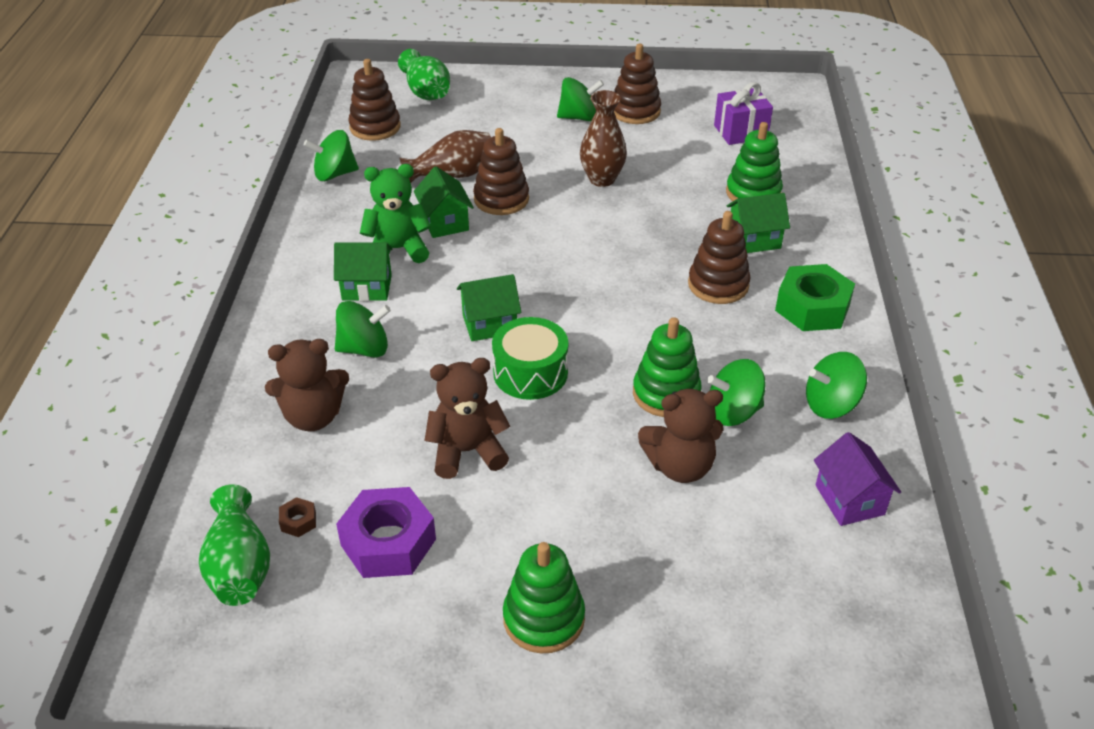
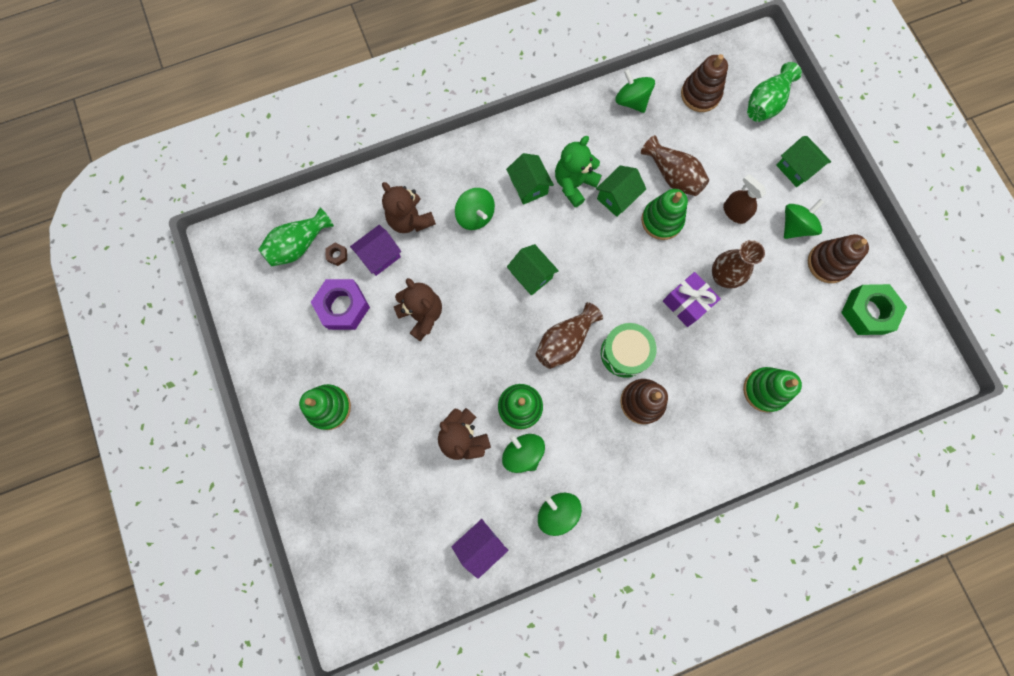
camera: 65 degrees right, 35 degrees up
green teddy bear [360,164,431,263] -> green teddy bear turned 105 degrees counterclockwise [555,136,602,207]
brown stacking toy [473,128,529,215] -> green stacking toy [641,189,688,240]
green drum [492,317,568,400] -> green drum moved to [601,323,657,378]
green spinning top [557,77,604,121] -> green spinning top turned 105 degrees counterclockwise [784,199,824,239]
purple gift [714,82,773,145] -> purple gift moved to [663,272,721,327]
green house [727,193,790,253] -> green house moved to [776,136,831,187]
green nut [775,264,855,331] -> green nut moved to [841,284,907,335]
none -> purple house [350,225,401,276]
none -> brown vase [536,302,603,369]
none -> brown spray bottle [723,174,766,224]

